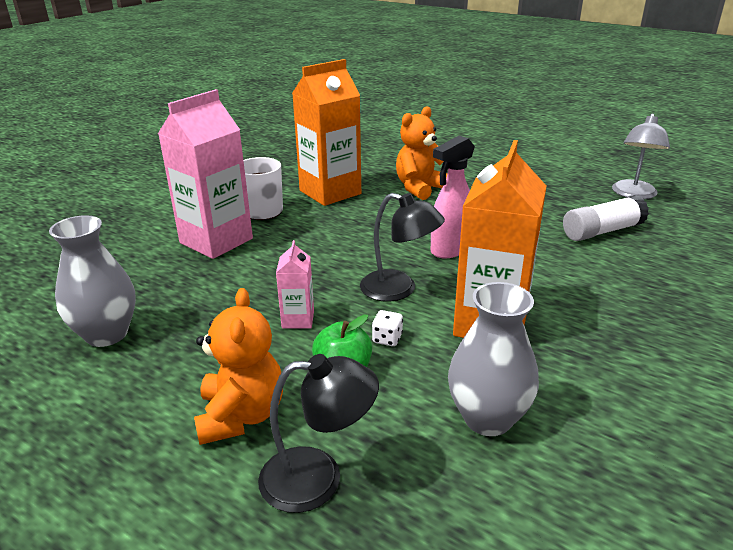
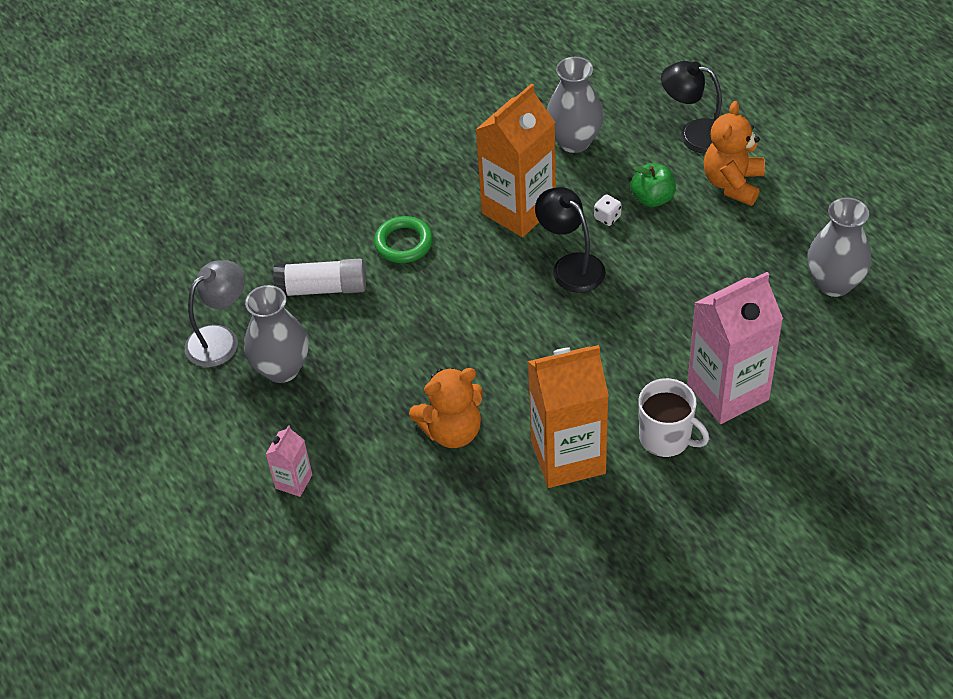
camera: 155 degrees left, 20 degrees up
pink carton [276,240,314,328] -> pink carton moved to [266,425,312,497]
pink spray bottle [431,135,475,259] -> none
none -> grey vase [244,285,309,383]
none -> green ring [374,216,433,263]

